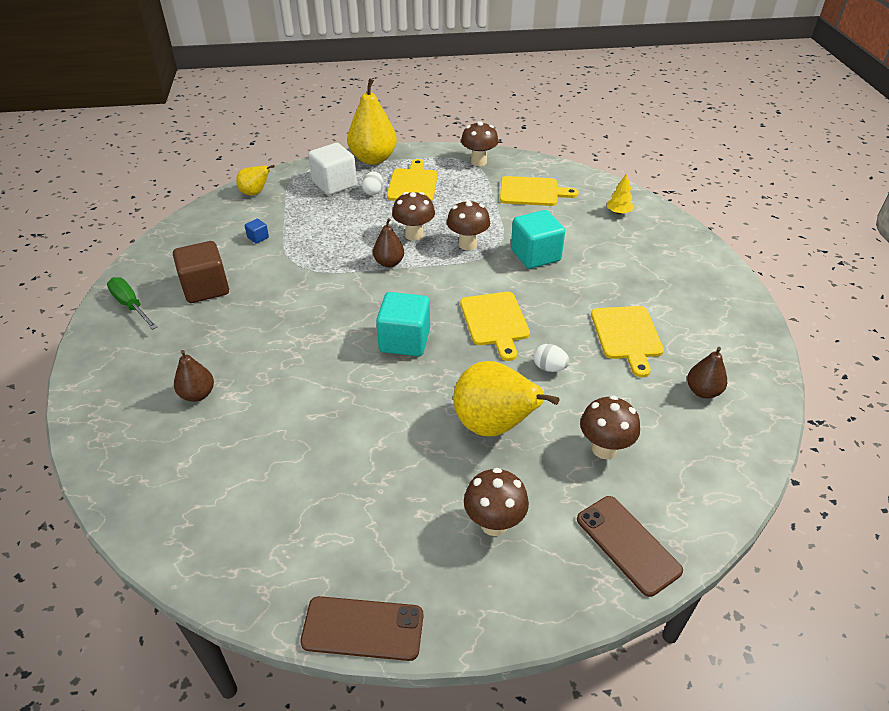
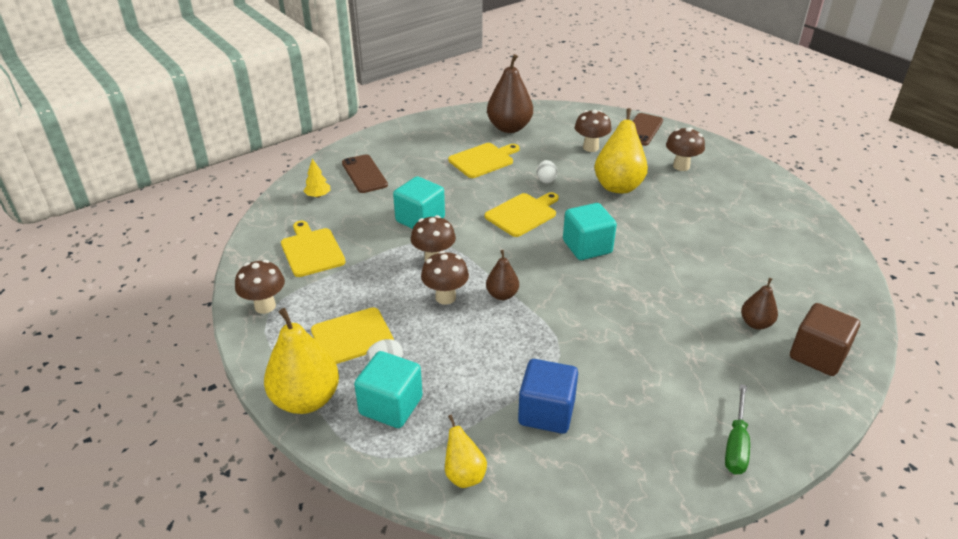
camera: 120 degrees left, 5 degrees down
brown cube [173,241,229,303] -> brown cube moved to [790,303,860,376]
blue cube [245,219,269,244] -> blue cube [518,359,578,434], size x2.34
brown phone [300,596,423,661] -> brown phone moved to [342,154,388,193]
white cube [308,143,357,195] -> turquoise cube [354,351,423,428]
brown pear [687,347,727,399] -> brown pear [487,54,533,133], size x1.87

